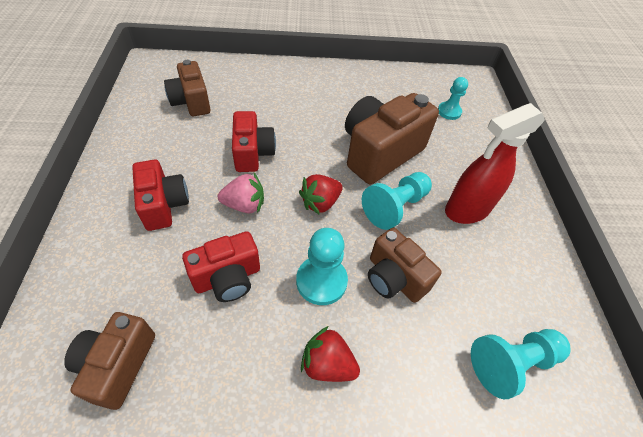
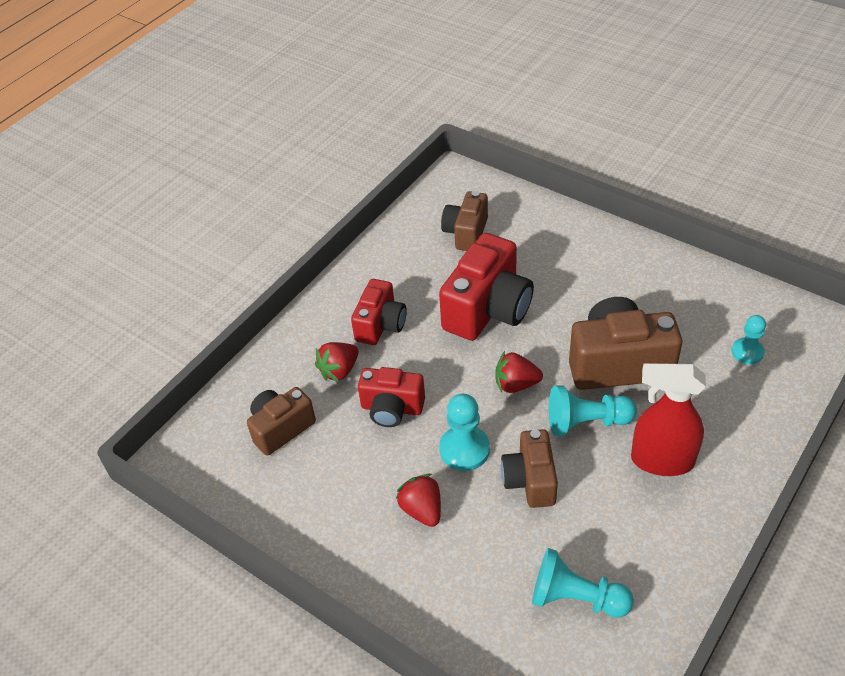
camera: 45 degrees right, 5 degrees down
pink strawberry [218,173,264,213] -> none
red camera [232,111,276,172] -> red camera [439,233,534,341], size x1.63
none -> red strawberry [315,342,359,382]

